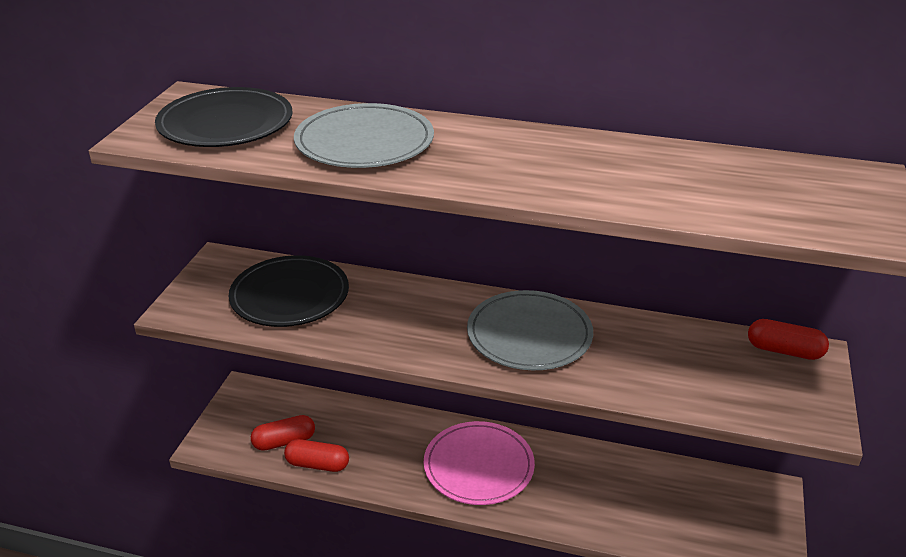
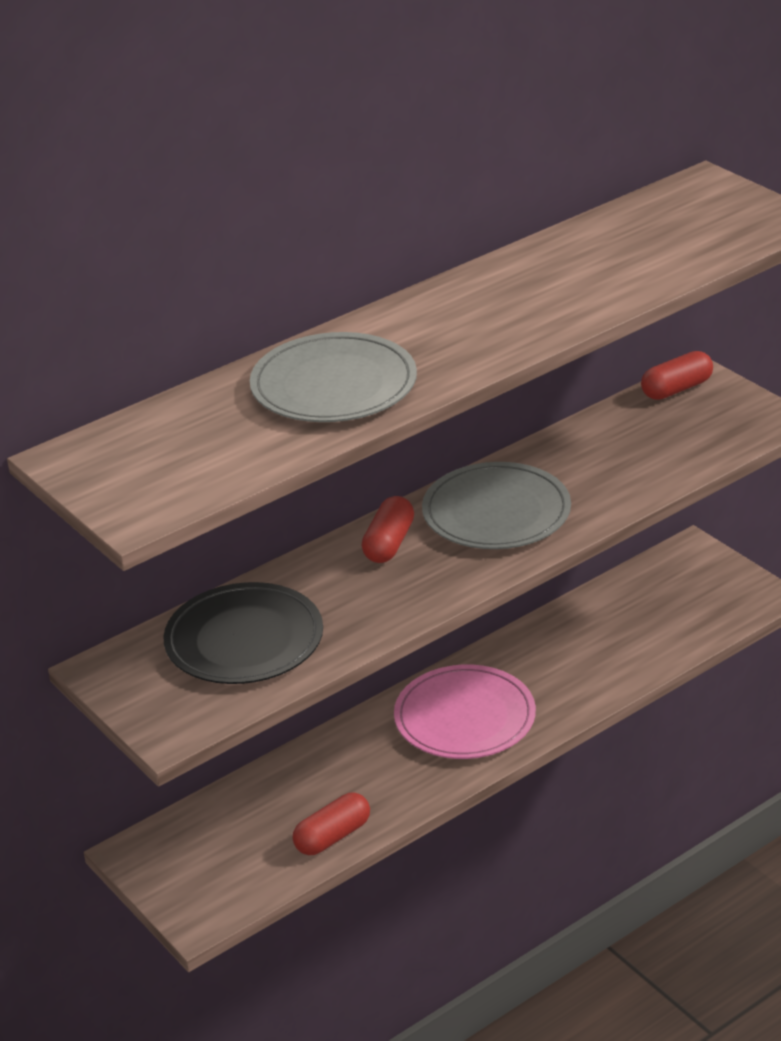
camera: 50 degrees left, 0 degrees up
black plate [155,87,293,147] -> none
red capsule [251,415,315,451] -> red capsule moved to [362,496,414,563]

